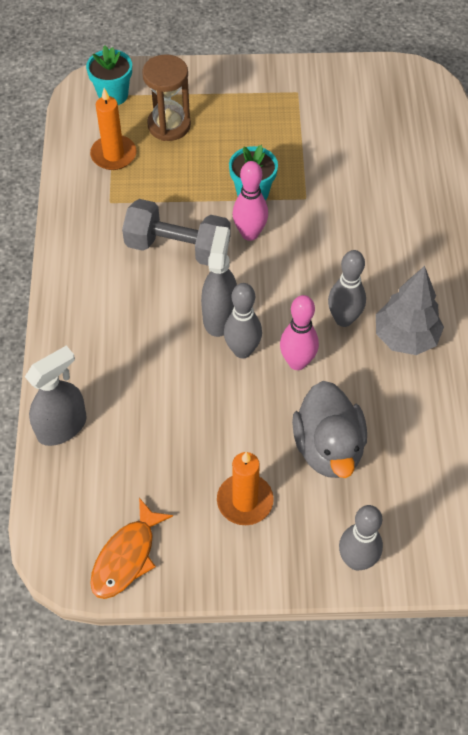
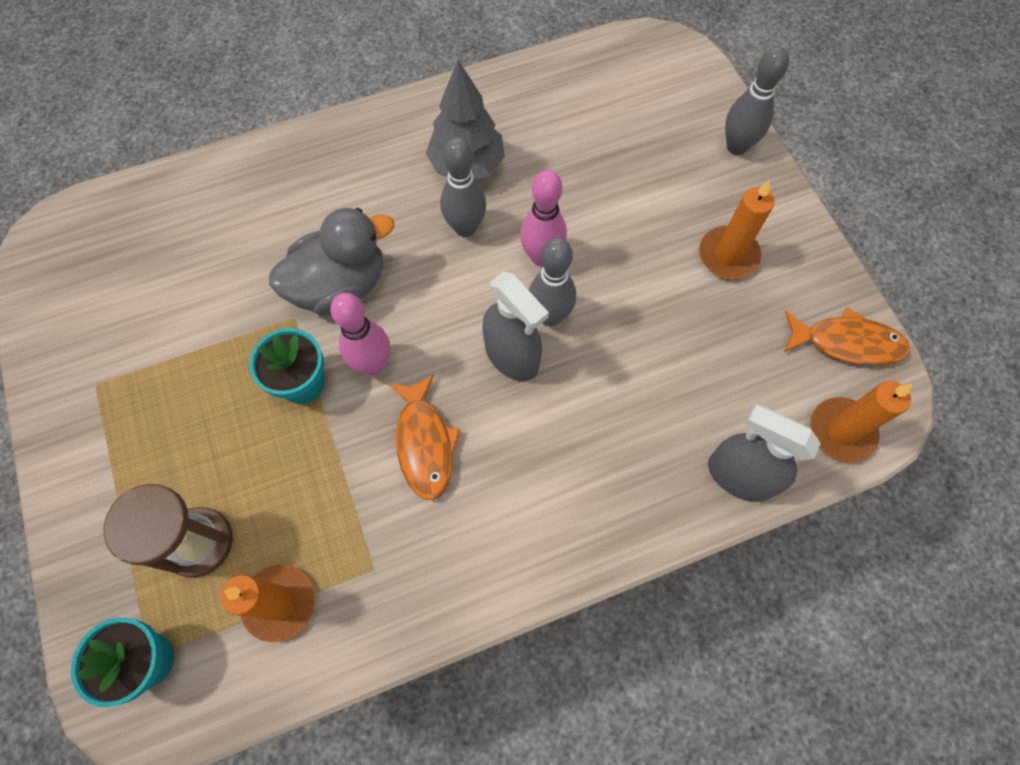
camera: 110 degrees left, 10 degrees up
grey dumbbell [122,199,230,266] -> orange fish [388,374,461,500]
grey spray bottle [201,226,237,337] -> grey spray bottle turned 120 degrees counterclockwise [482,271,549,381]
grey duck [292,381,367,478] -> grey duck moved to [269,208,394,316]
none -> orange candle [810,381,913,463]

